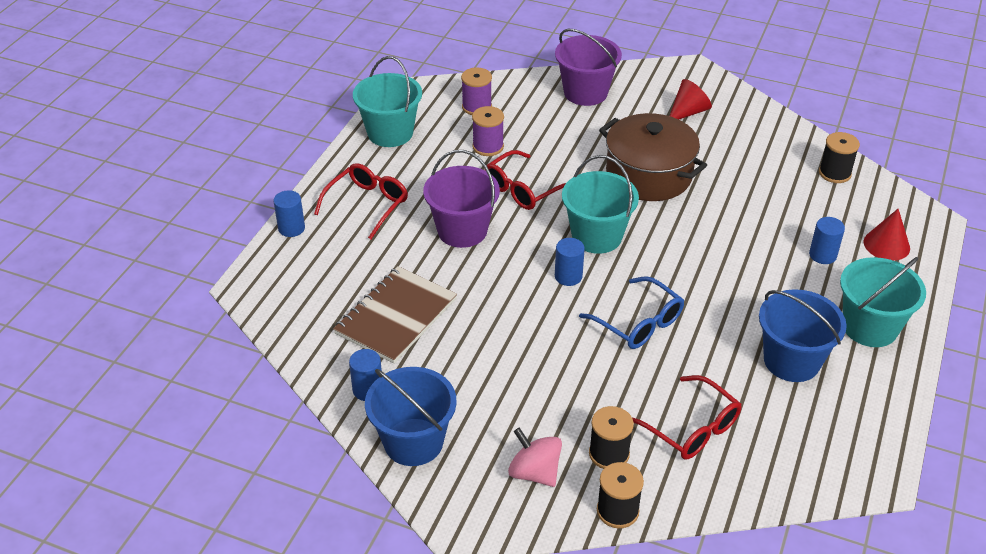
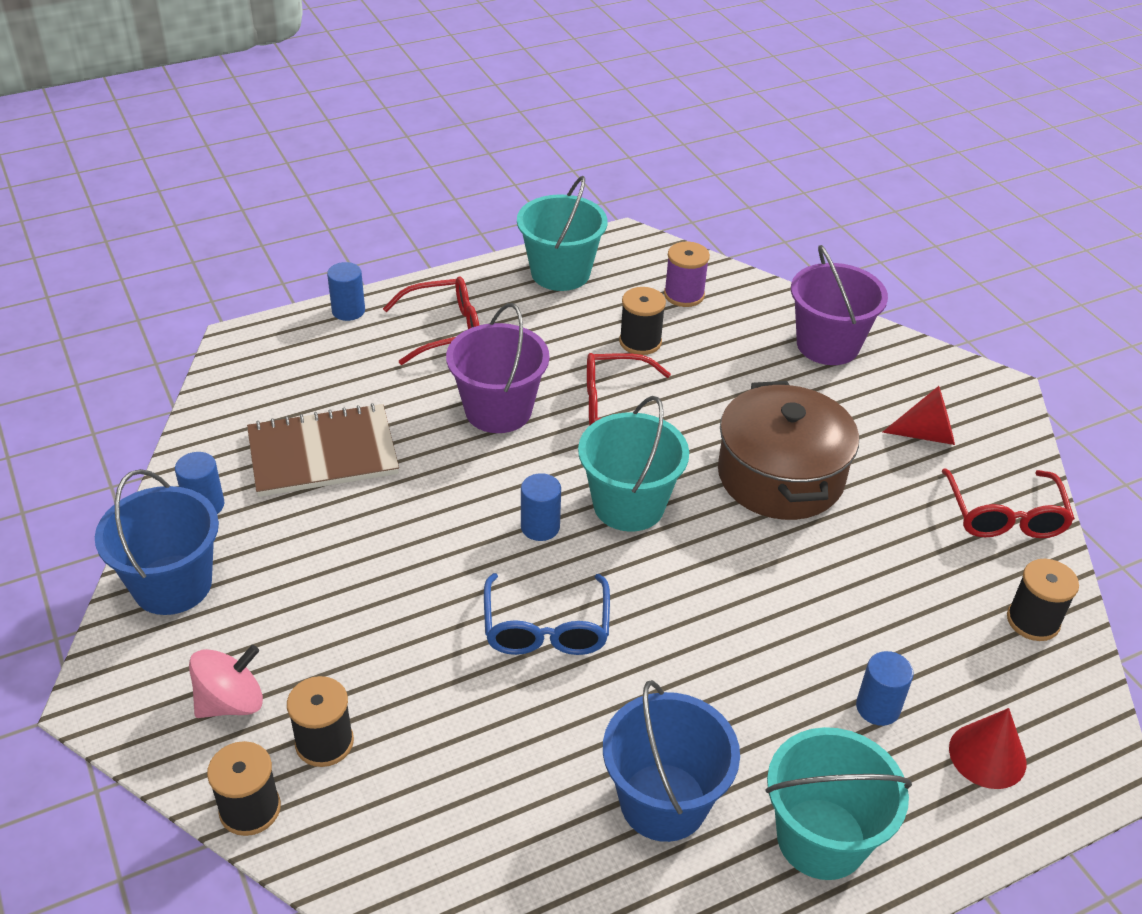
camera: 40 degrees right, 0 degrees up
purple spool [472,106,504,156] -> black spool [619,287,666,355]
pink spinning top [508,428,562,487] -> pink spinning top turned 60 degrees clockwise [189,645,263,718]
red glasses [632,375,742,459] -> red glasses moved to [942,469,1075,538]

